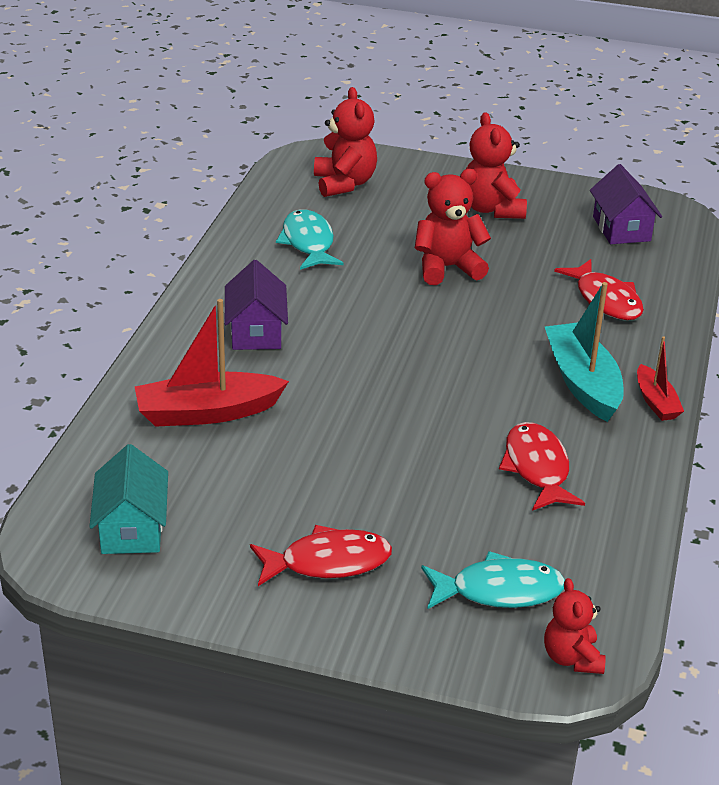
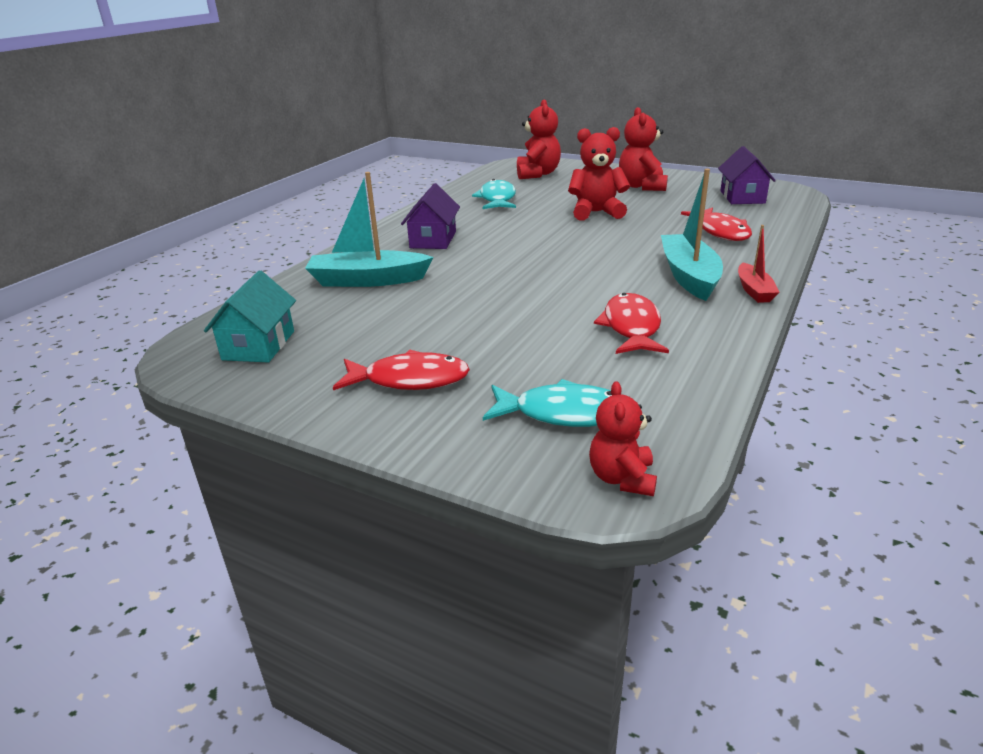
camera: 15 degrees right, 5 degrees down
red boat [135,299,289,427] -> turquoise boat [305,172,433,287]

